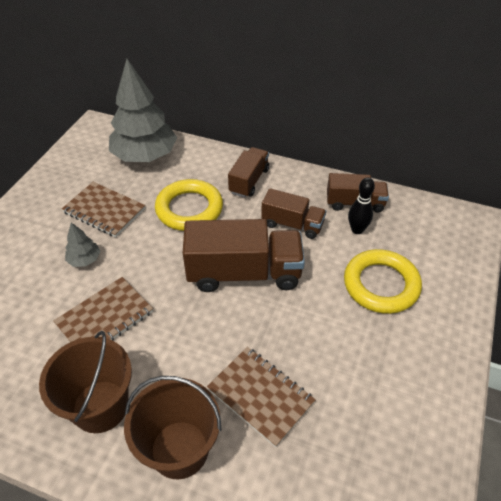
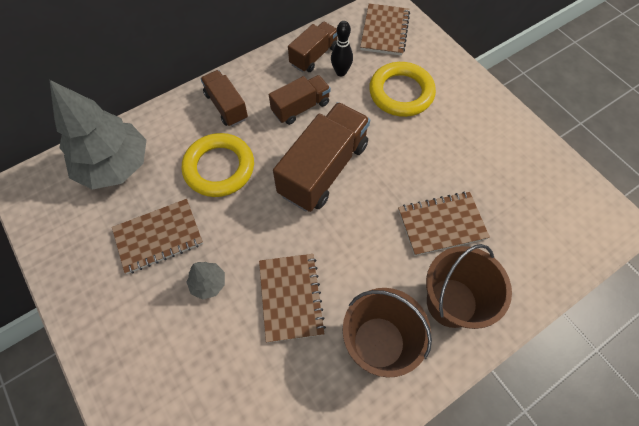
camera: 55 degrees left, 15 degrees up
none -> brown notebook [360,3,410,56]

